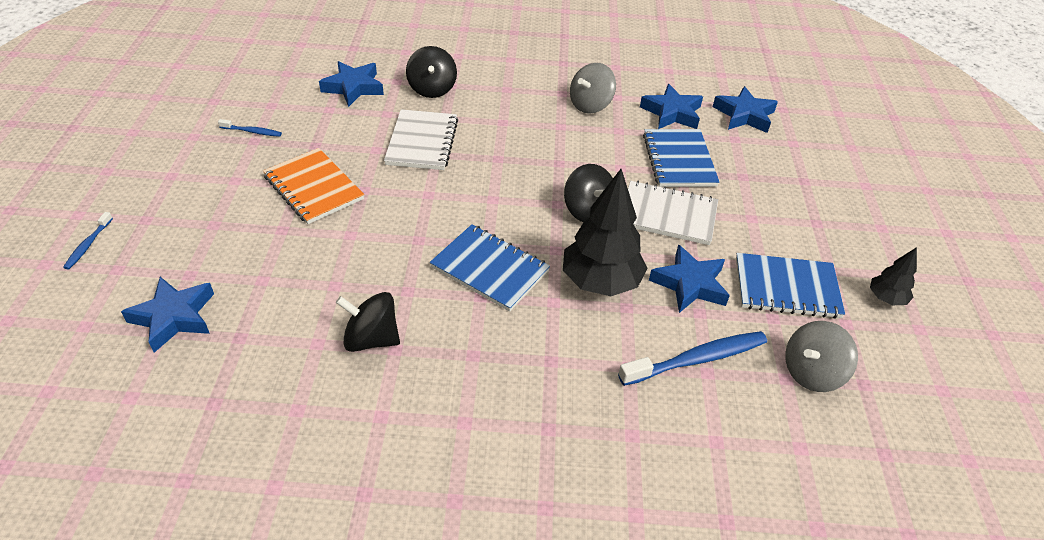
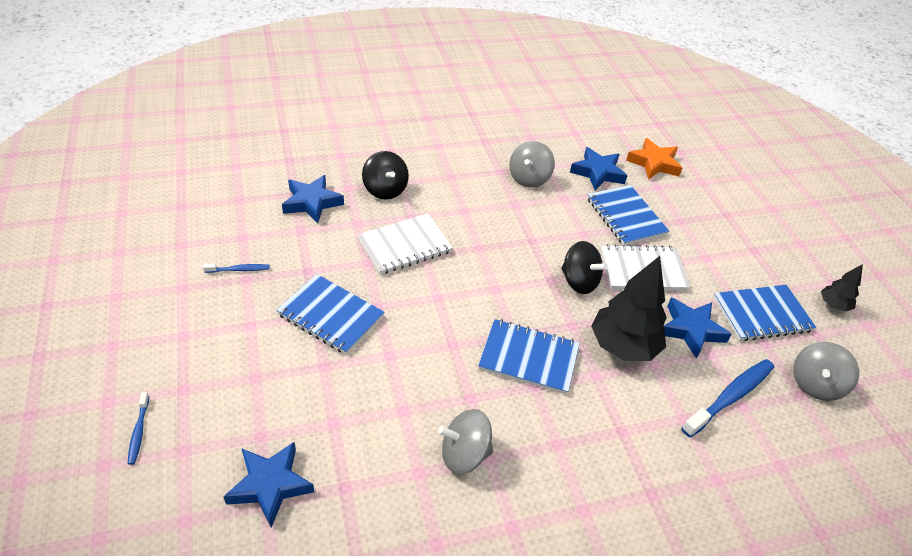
camera: 20 degrees left, 0 degrees up
orange notebook [263,148,364,224] -> blue notebook [276,274,385,355]
black spinning top [336,292,400,352] -> grey spinning top [438,409,493,474]
white notebook [384,109,458,170] -> white notebook turned 75 degrees clockwise [357,213,453,275]
blue star [713,86,778,133] -> orange star [626,138,682,180]

